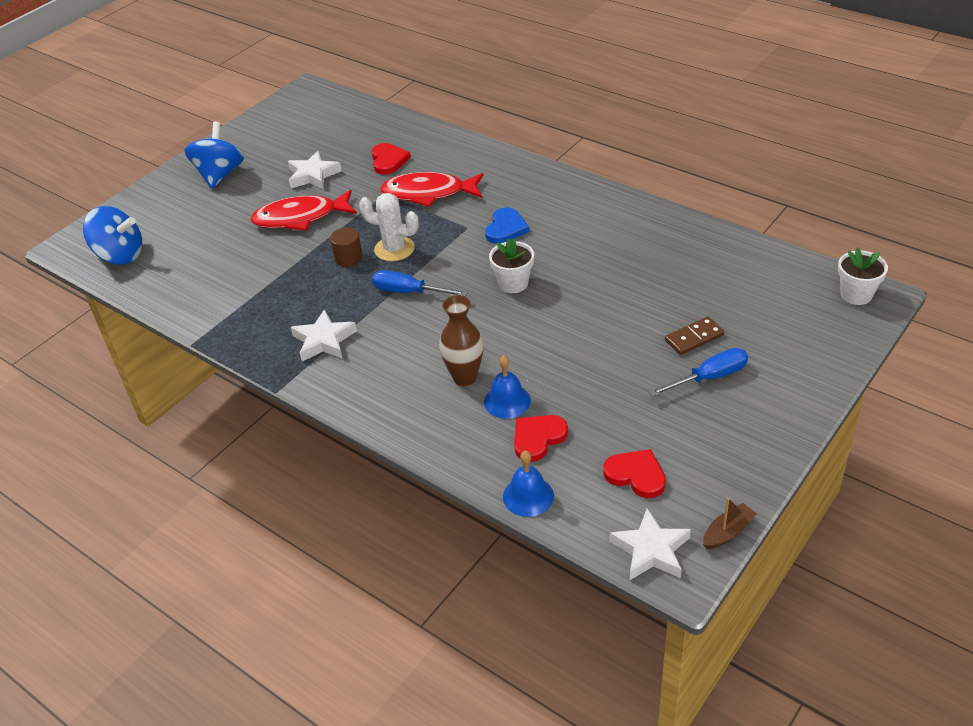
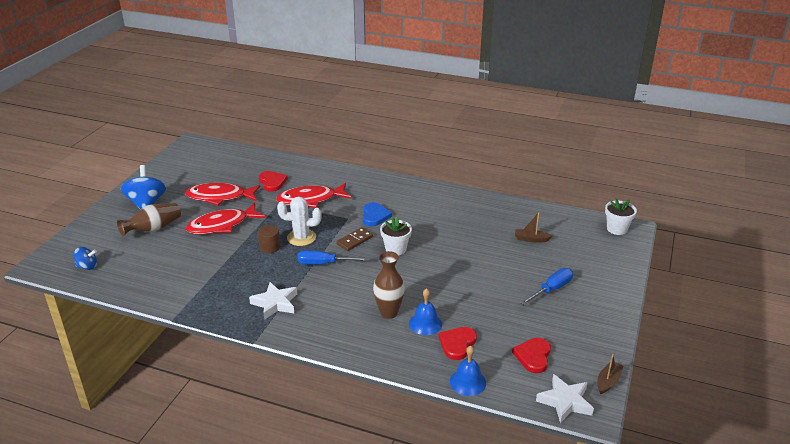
camera: 20 degrees left, 10 degrees down
blue spinning top [83,206,142,265] -> blue spinning top [74,247,97,270], size x0.54
white star [288,151,342,190] -> red fish [186,182,260,206]
red heart [603,449,666,498] -> red heart turned 90 degrees counterclockwise [512,338,551,373]
brown domino [665,317,724,355] -> brown domino moved to [336,227,373,251]
none -> brown vase [117,203,181,236]
none -> brown boat [515,212,552,243]

